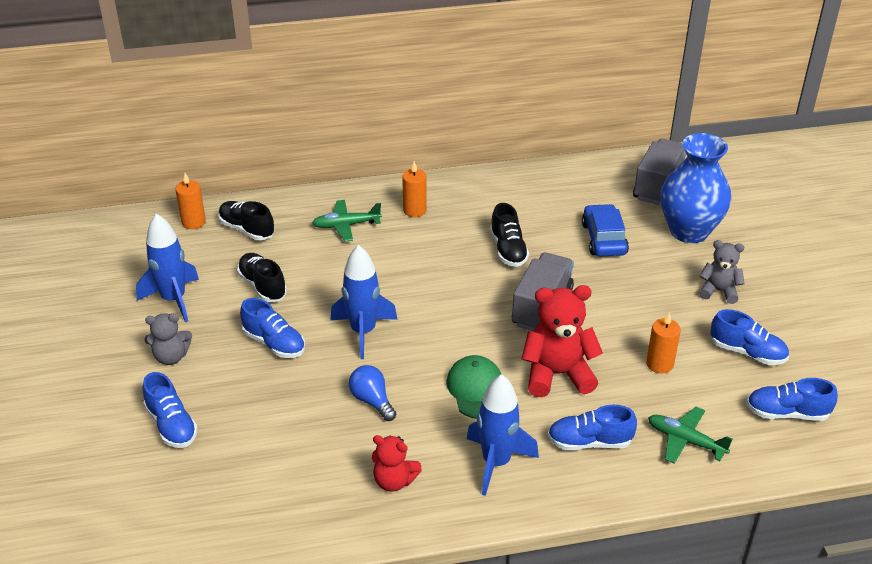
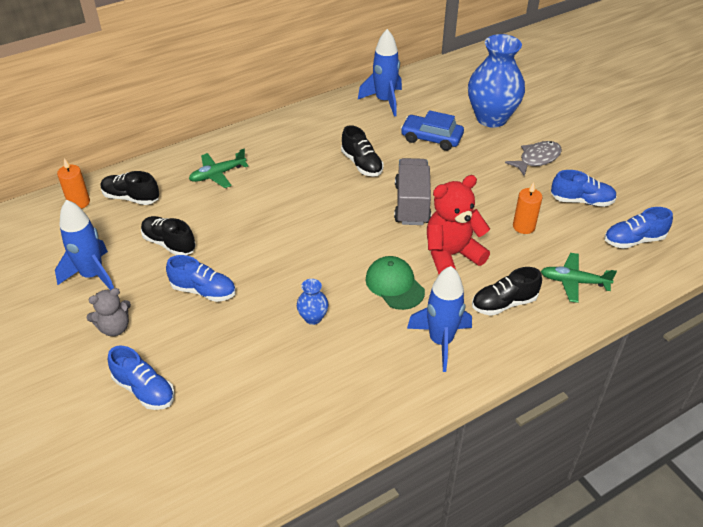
camera: 20 degrees left, 5 degrees up
blue rocket [330,245,398,359] -> blue rocket moved to [358,29,402,117]
blue light bulb [349,365,396,421] -> blue vase [297,279,329,325]
red teddy bear [372,435,422,492] -> none
orange candle [402,161,427,217] -> none
blue shoe [548,405,637,450] -> black shoe [472,267,542,316]
blue car [582,204,629,257] -> blue car turned 45 degrees counterclockwise [401,110,464,151]
grey truck [633,139,686,205] -> none
grey teddy bear [699,240,745,304] -> grey fish [505,141,562,176]

